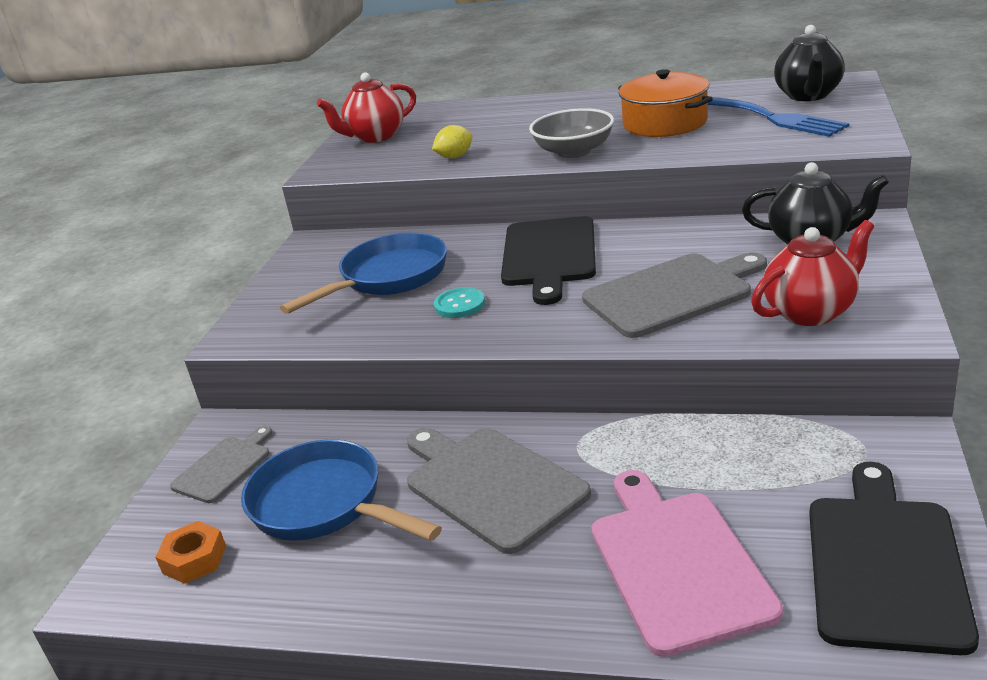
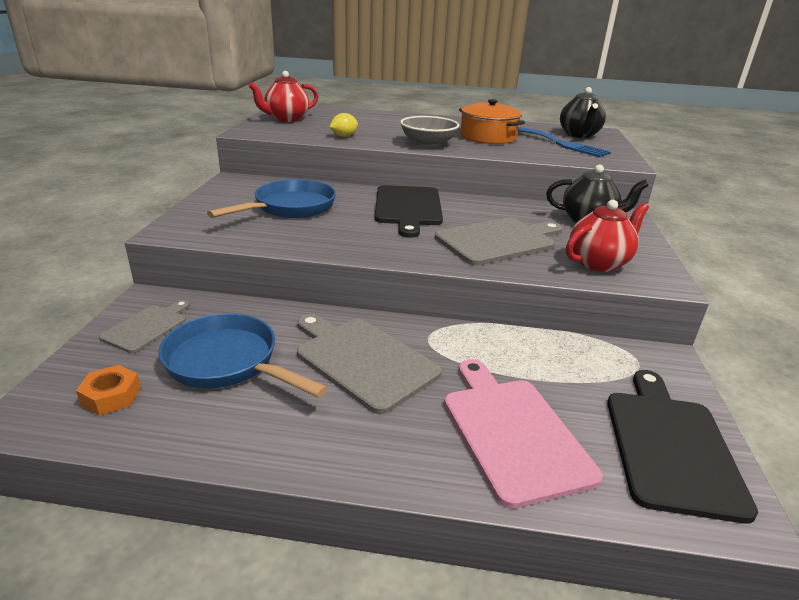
camera: 10 degrees left, 0 degrees up
turquoise button [434,287,485,318] -> none

